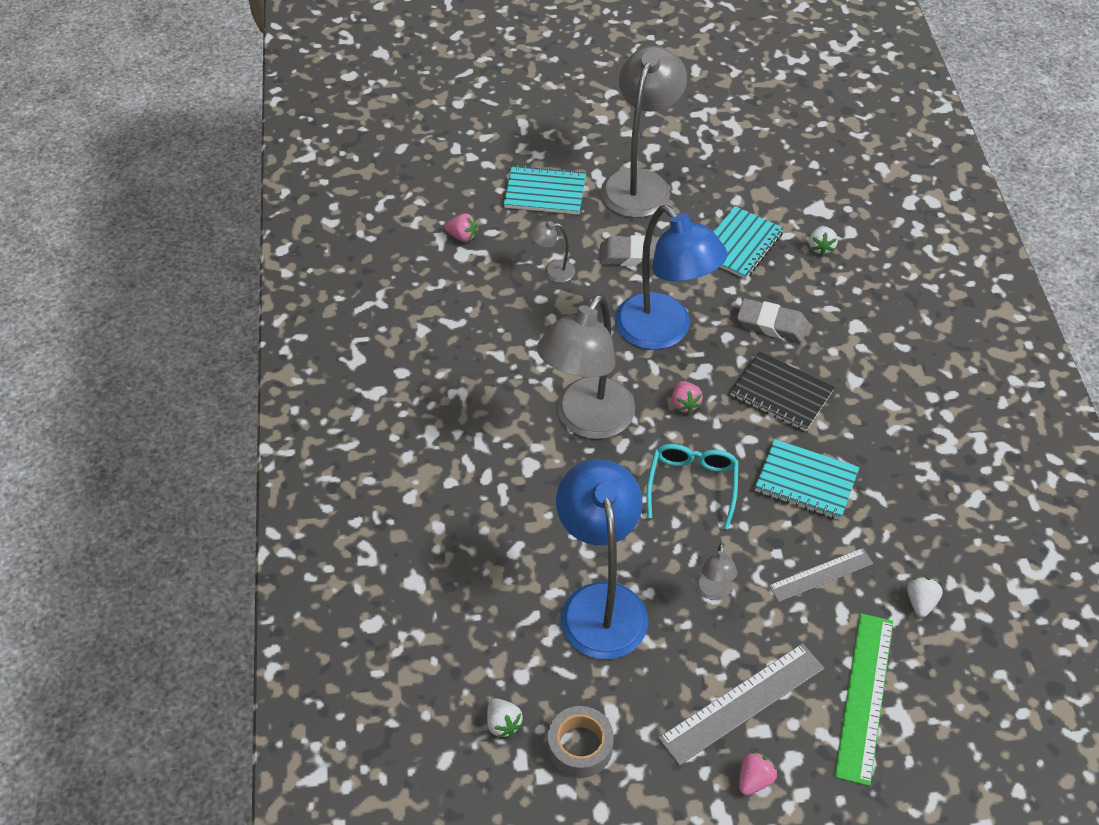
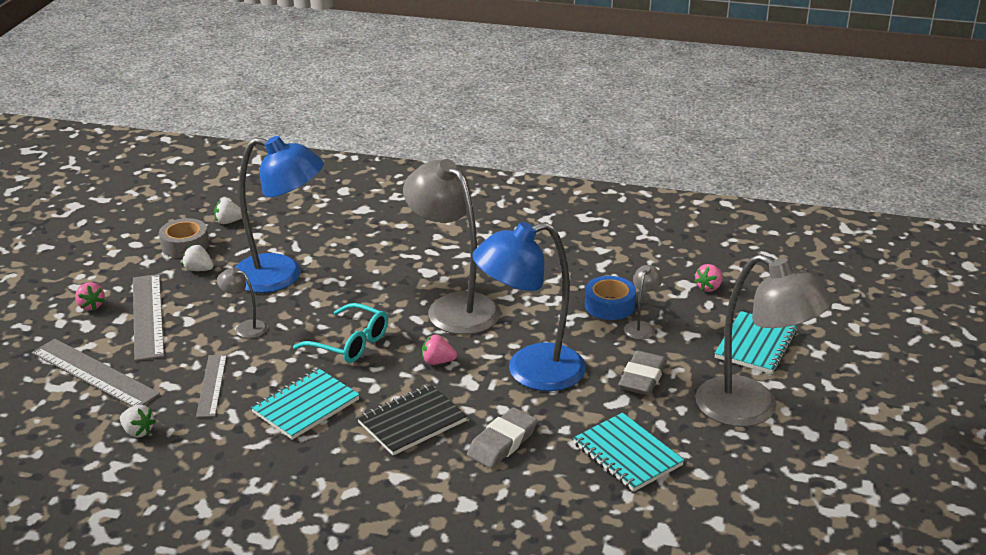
camera: 110 degrees right, 20 degrees down
white strawberry [809,226,838,255] -> white strawberry moved to [182,245,214,271]
green ruler [834,613,893,786] -> grey ruler [32,339,160,407]
none -> blue tape [585,276,636,320]

